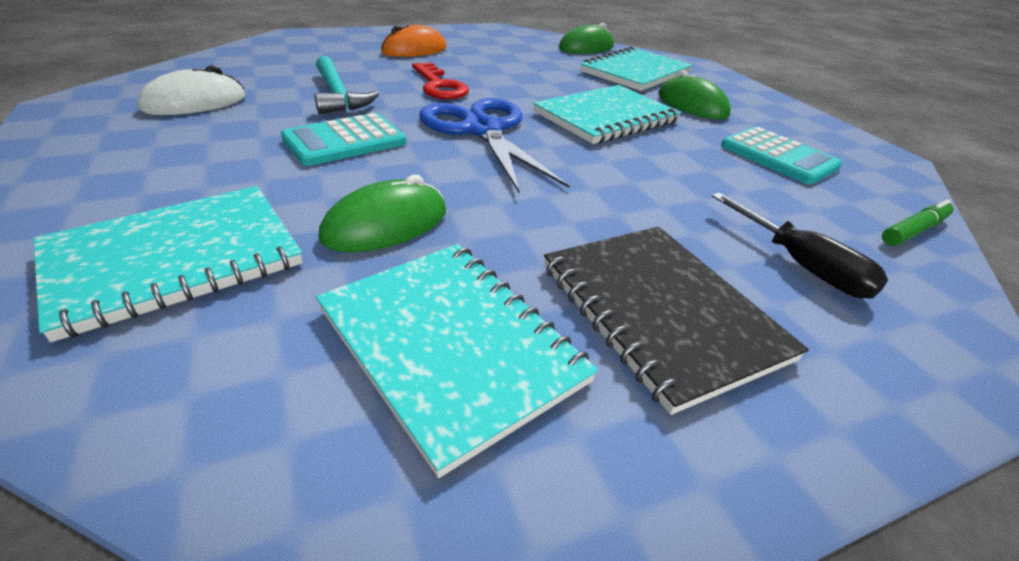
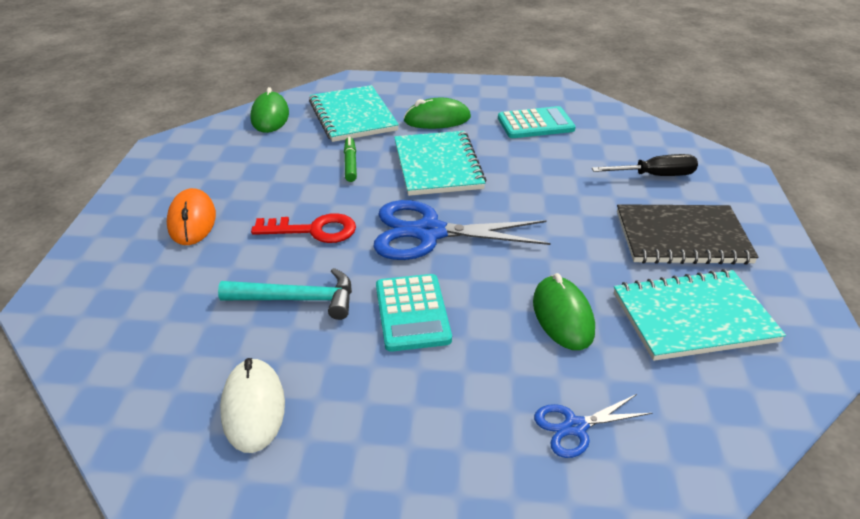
camera: 60 degrees left, 0 degrees up
turquoise notebook [33,186,303,342] -> blue scissors [534,394,652,458]
green marker [882,200,954,246] -> green marker moved to [344,137,357,182]

